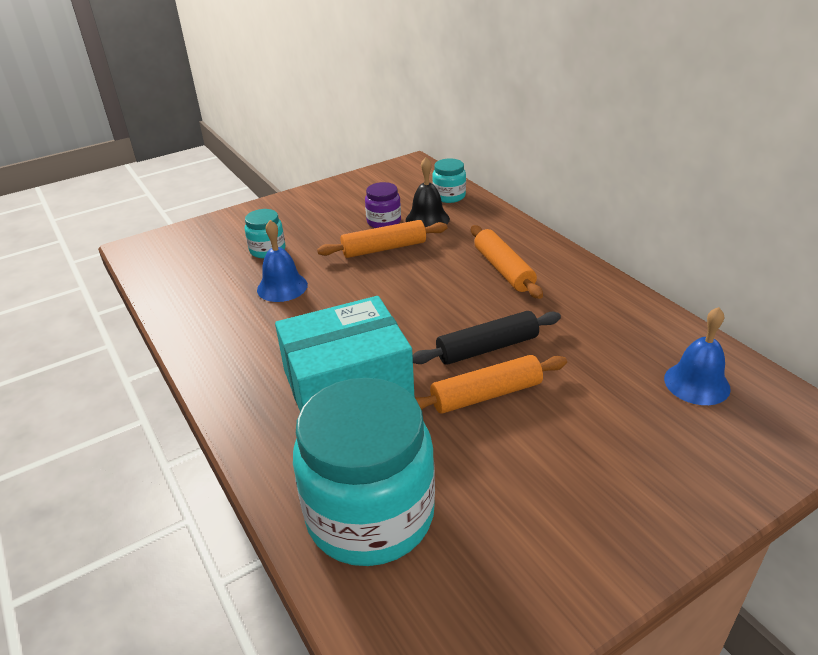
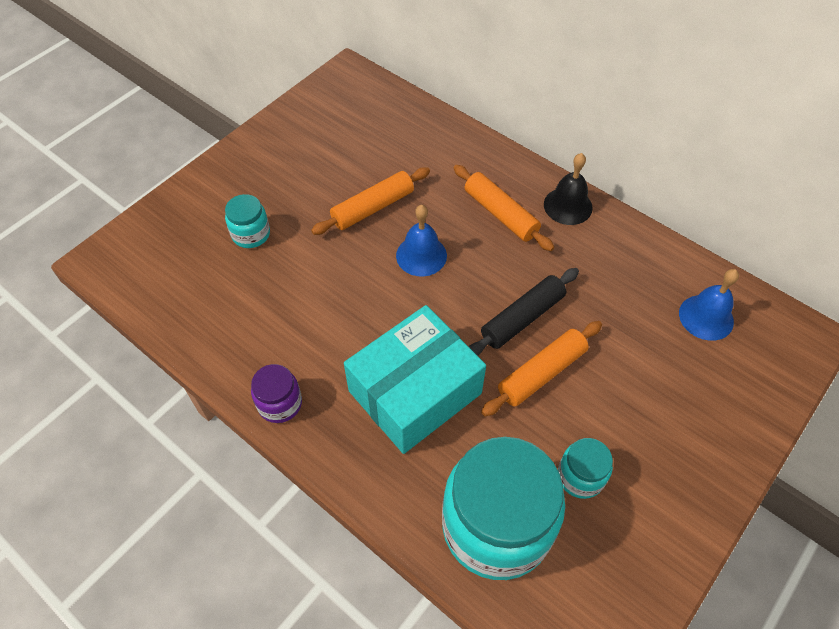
camera: 20 degrees left, 20 degrees up
blue bell [257,220,308,302] -> blue bell moved to [396,205,447,276]
purple jar [365,182,401,228] -> purple jar moved to [251,364,302,423]
black bell [406,157,450,227] -> black bell moved to [544,153,593,225]
turquoise jar [432,158,466,203] -> turquoise jar moved to [558,438,613,499]

